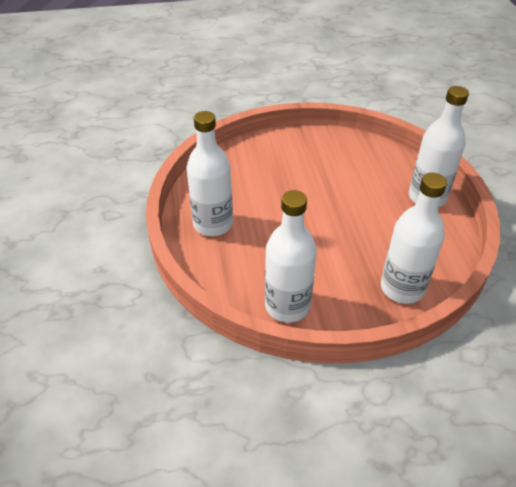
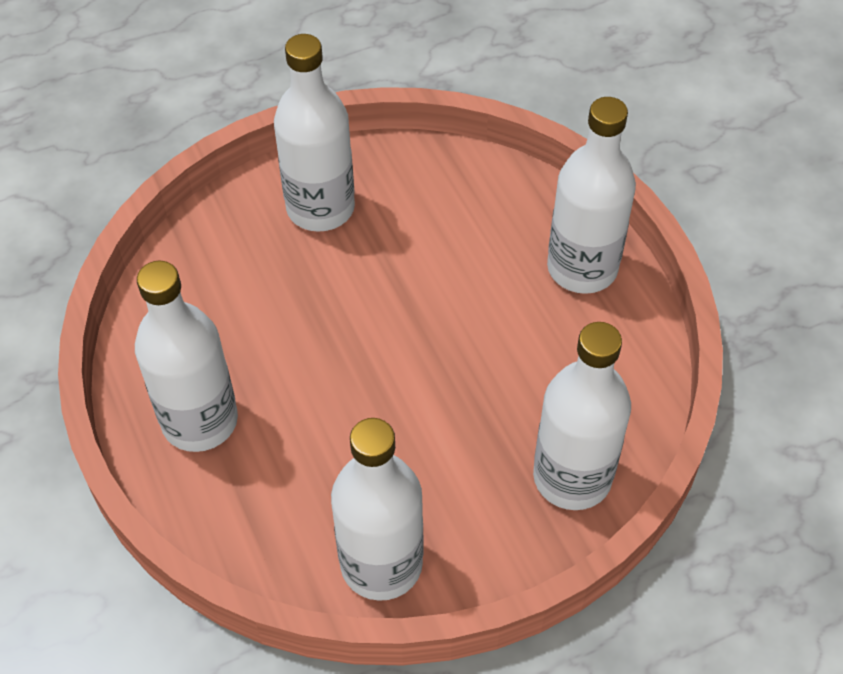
camera: 15 degrees left, 10 degrees up
none -> white bottle [274,34,355,232]

